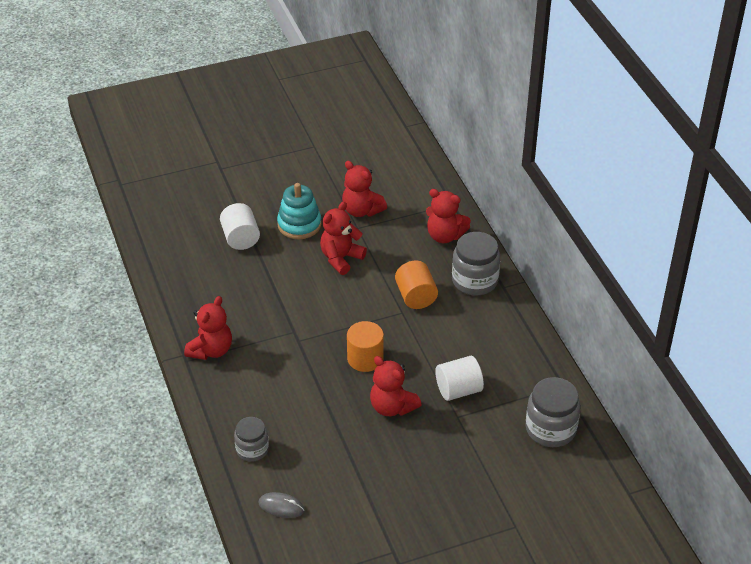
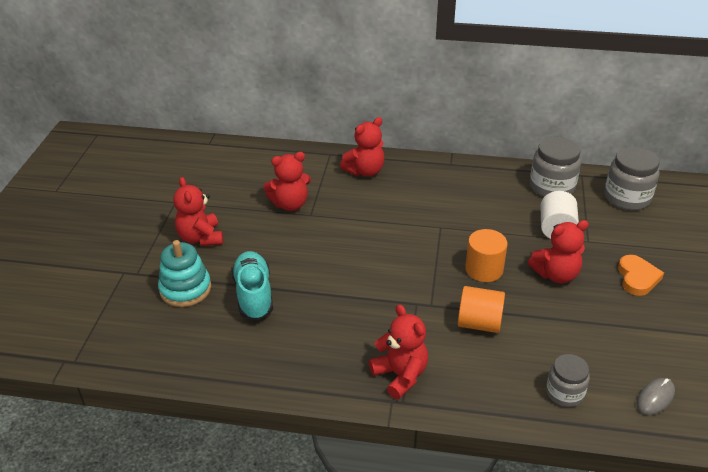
camera: 60 degrees left, 5 degrees down
white cylinder [220,203,260,250] -> turquoise shoe [231,251,273,320]
turquoise stacking toy [277,183,322,239] -> turquoise stacking toy moved to [158,240,211,307]
red teddy bear [320,202,367,275] -> red teddy bear moved to [173,177,223,246]
orange cylinder [395,260,438,309] -> orange cylinder moved to [458,286,505,333]
grey jar [452,232,500,296] -> grey jar moved to [530,137,581,197]
none -> orange heart [618,255,664,296]

